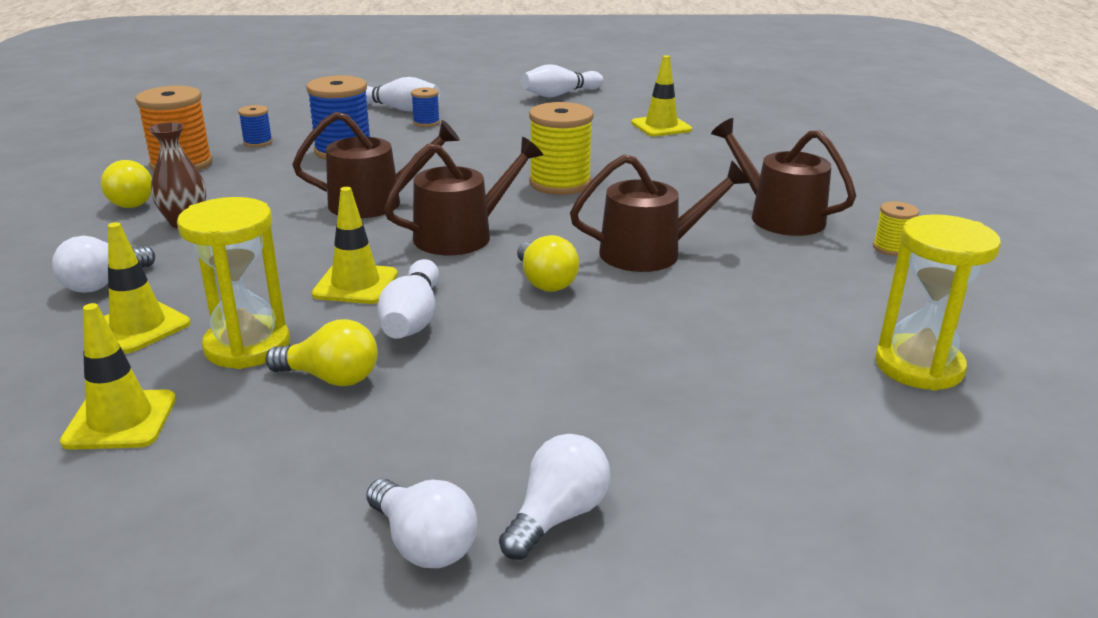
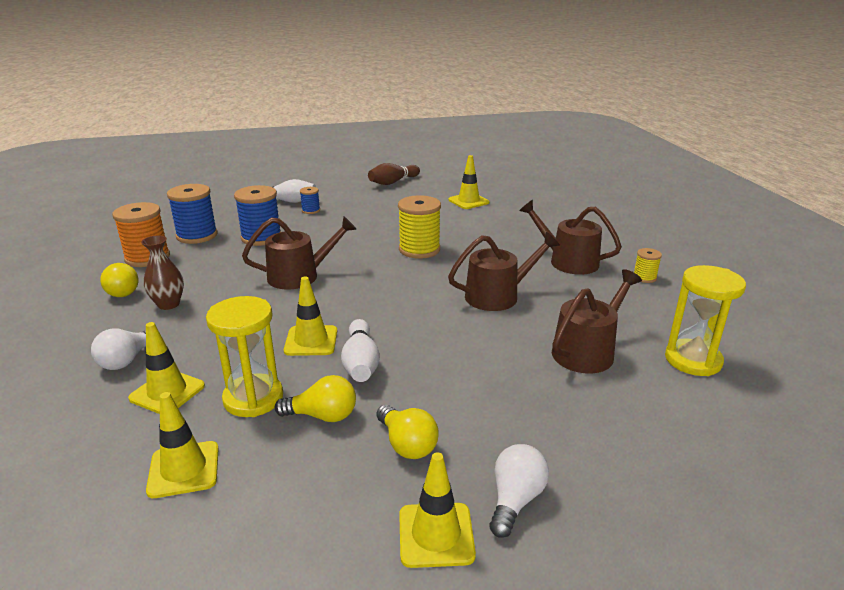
camera: 10 degrees left, 0 degrees up
blue spool [238,105,273,147] -> blue spool [167,184,218,244], size x1.97
white light bulb [366,479,477,568] -> yellow traffic cone [399,452,476,568]
brown watering can [384,137,543,255] -> brown watering can moved to [552,269,642,373]
yellow light bulb [517,235,579,292] -> yellow light bulb moved to [377,405,439,459]
white bowling pin [521,64,604,97] -> brown bowling pin [368,163,420,185]

